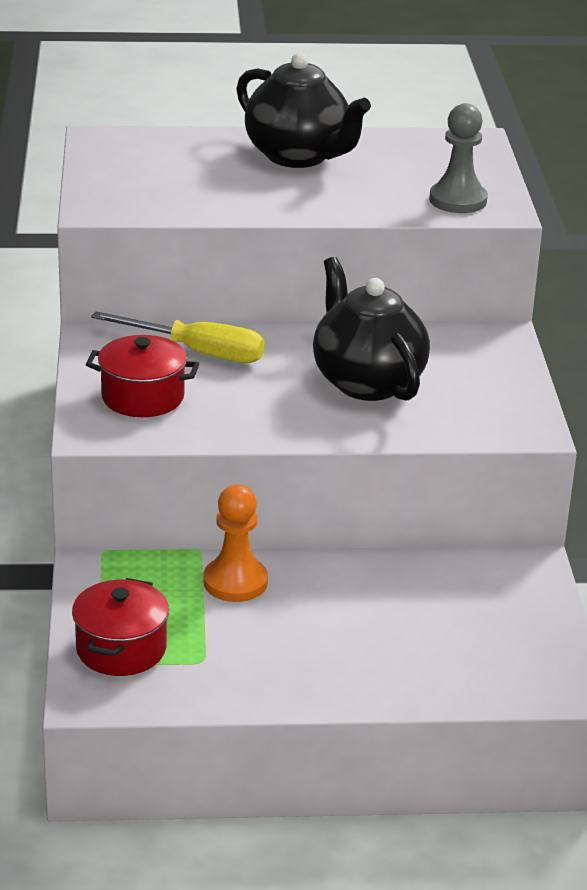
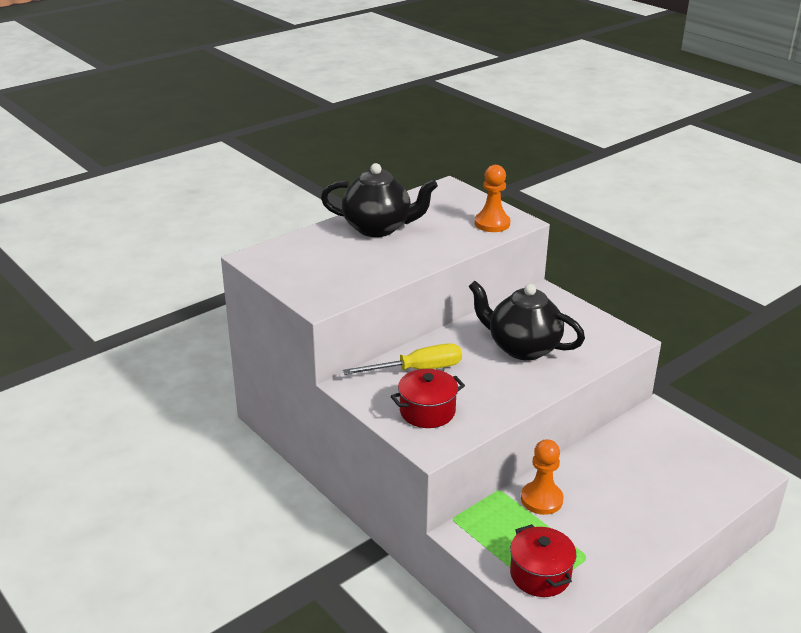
camera: 35 degrees left, 0 degrees up
grey pawn [429,103,488,213] -> orange pawn [475,165,510,232]

